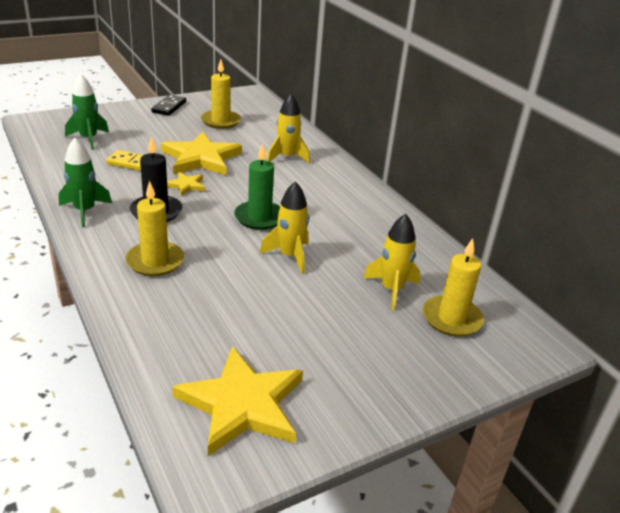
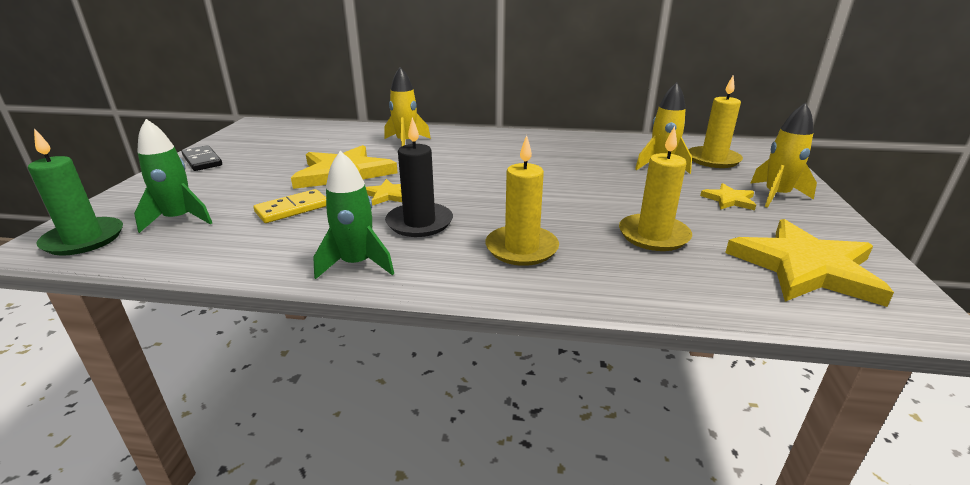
camera: 50 degrees left, 5 degrees down
yellow candle [201,59,241,129] -> yellow candle moved to [619,126,692,251]
green candle [234,143,280,230] -> green candle moved to [28,128,123,256]
yellow rocket [260,181,309,274] -> yellow rocket moved to [750,102,817,208]
none -> yellow star [700,183,756,210]

